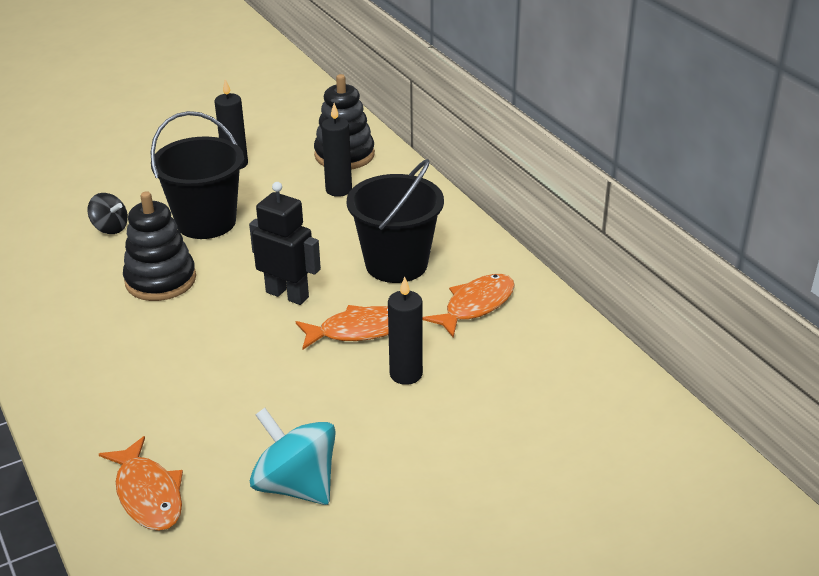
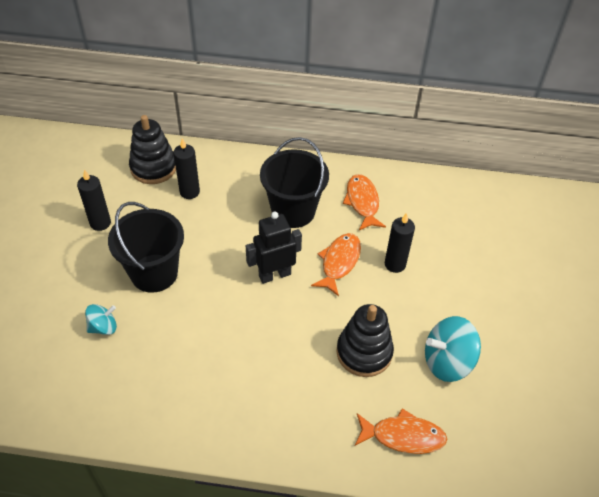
camera: 55 degrees left, 15 degrees up
black spinning top [87,193,128,234] -> turquoise spinning top [85,304,117,335]
black stacking toy [123,191,196,301] -> black stacking toy moved to [336,304,394,377]

